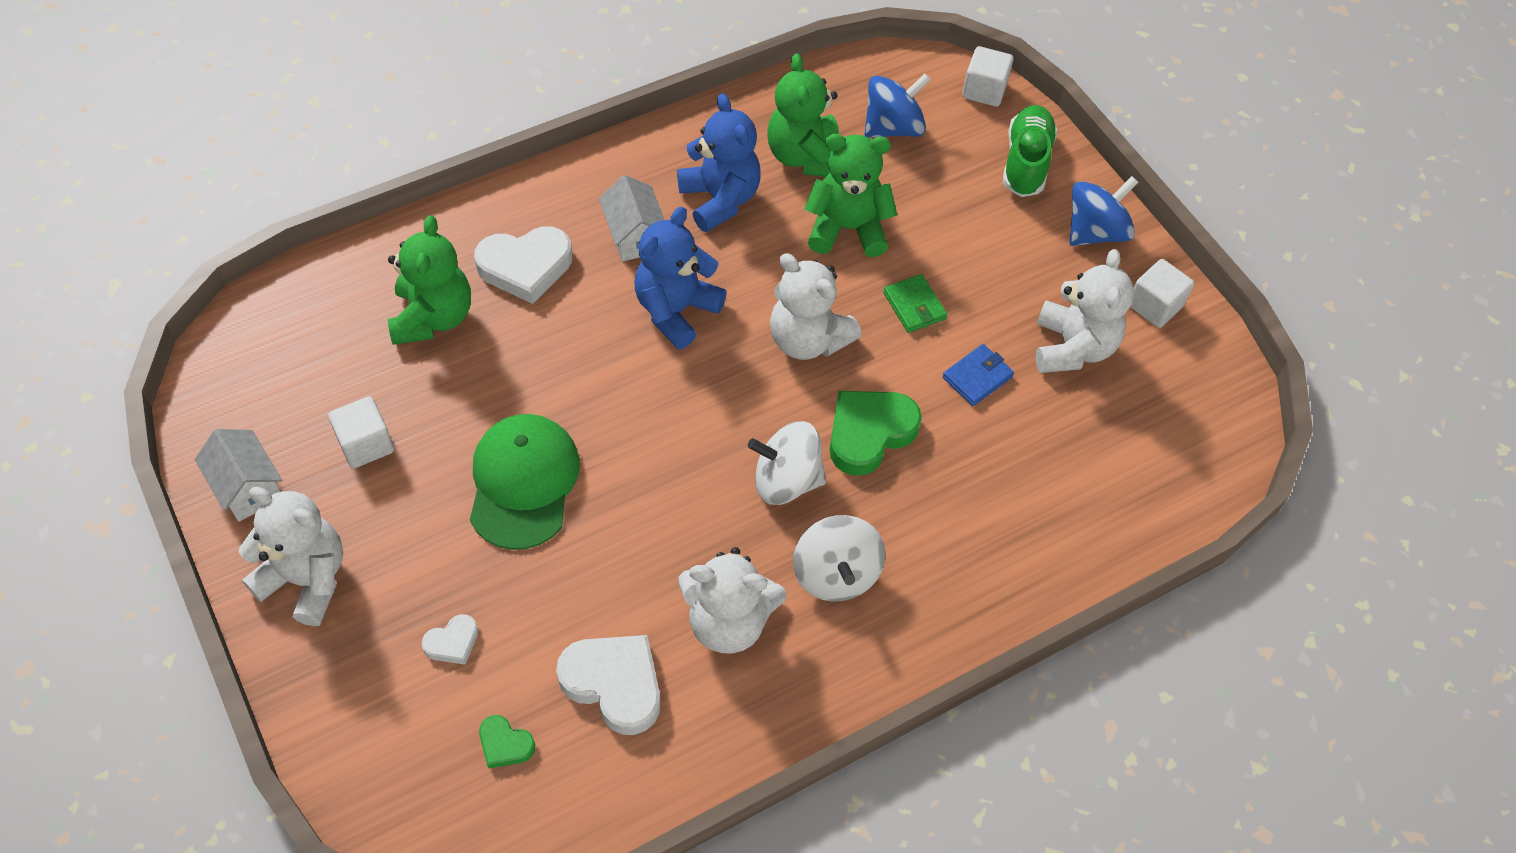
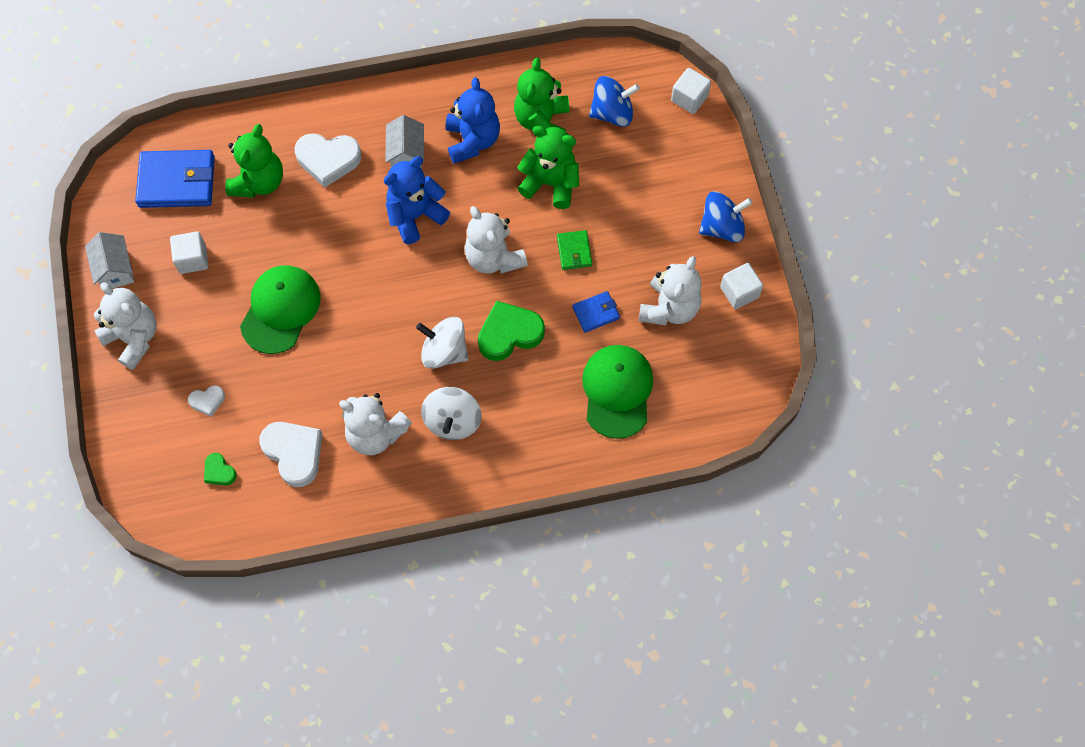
camera: 20 degrees right, 10 degrees up
green shoe [1003,105,1058,197] -> none
none -> blue wallet [135,150,215,208]
none -> green cap [582,345,653,439]

